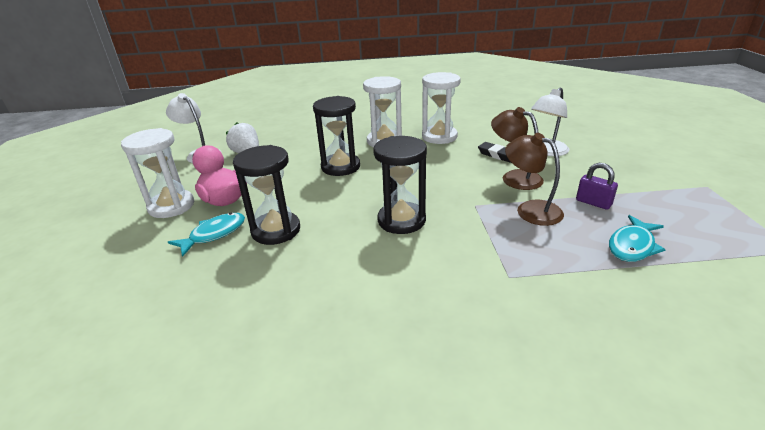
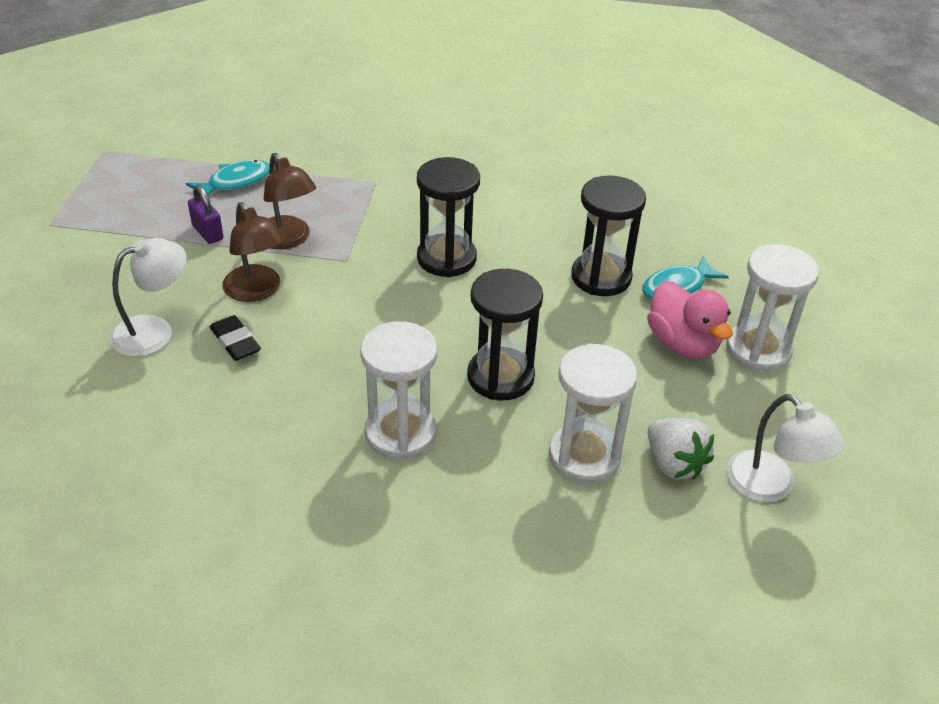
camera: 170 degrees left, 10 degrees up
white hourglass [422,72,461,144] -> white hourglass moved to [549,343,638,483]

